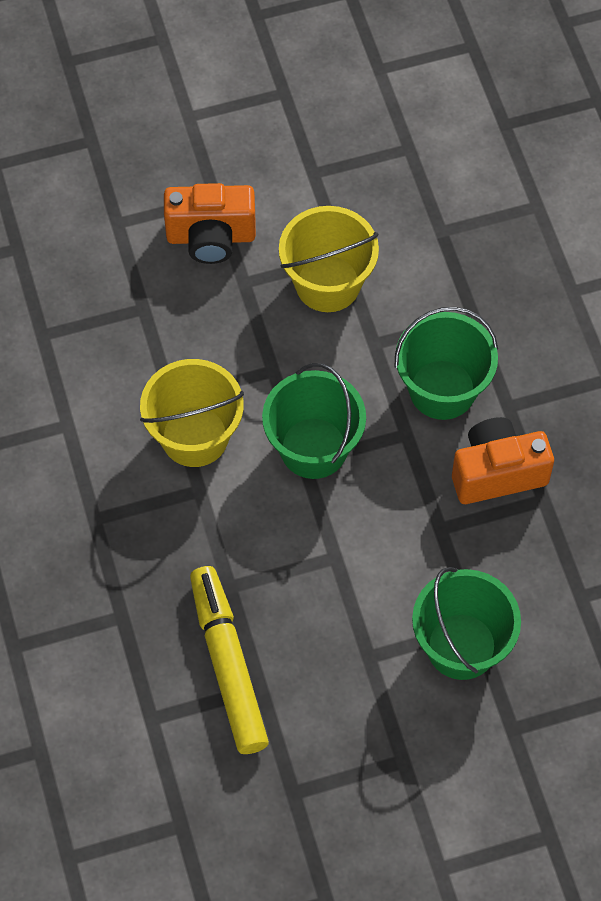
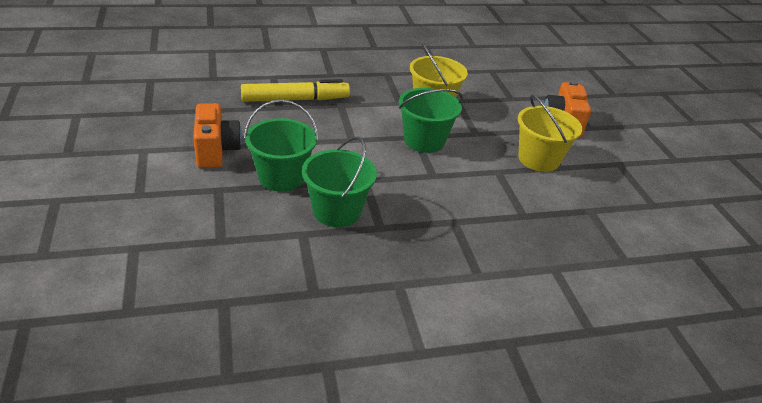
camera: 90 degrees right, 25 degrees down
green bucket [395,307,498,420] -> green bucket moved to [302,137,377,227]
orange camera [452,417,554,504] -> orange camera moved to [193,103,242,168]

